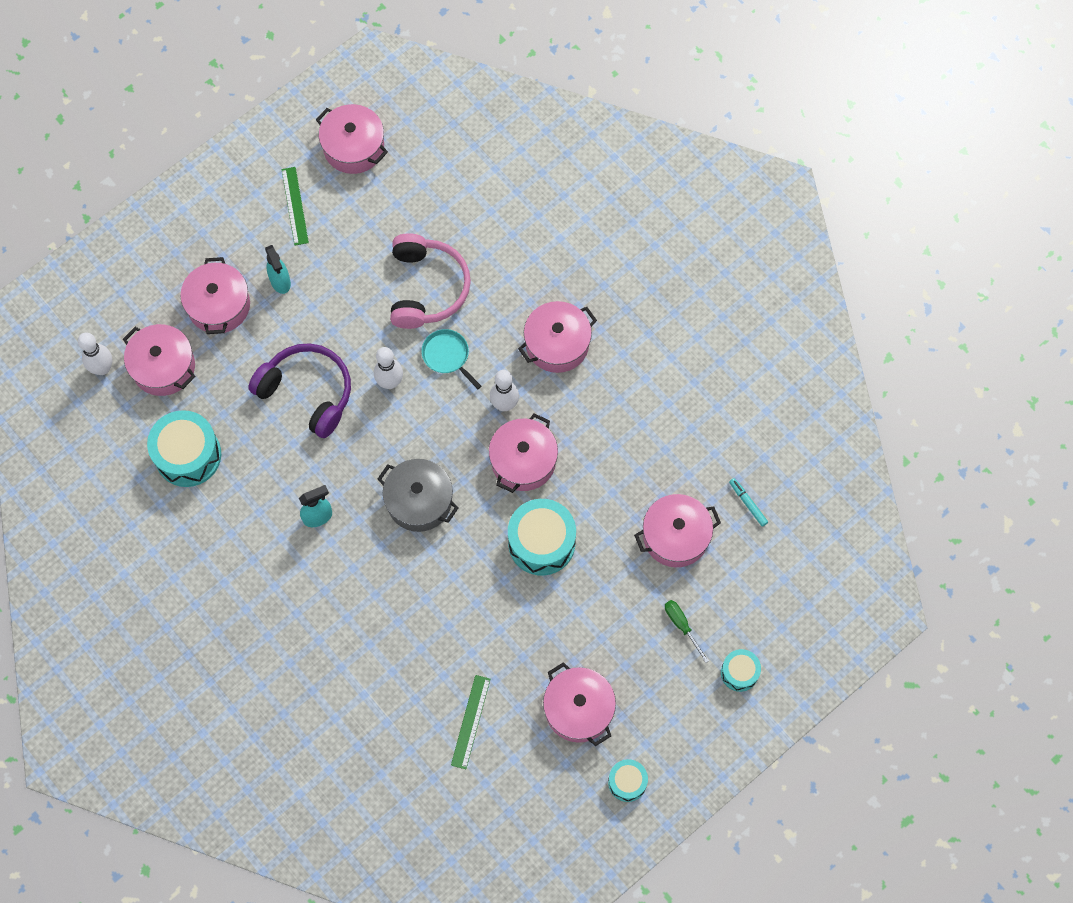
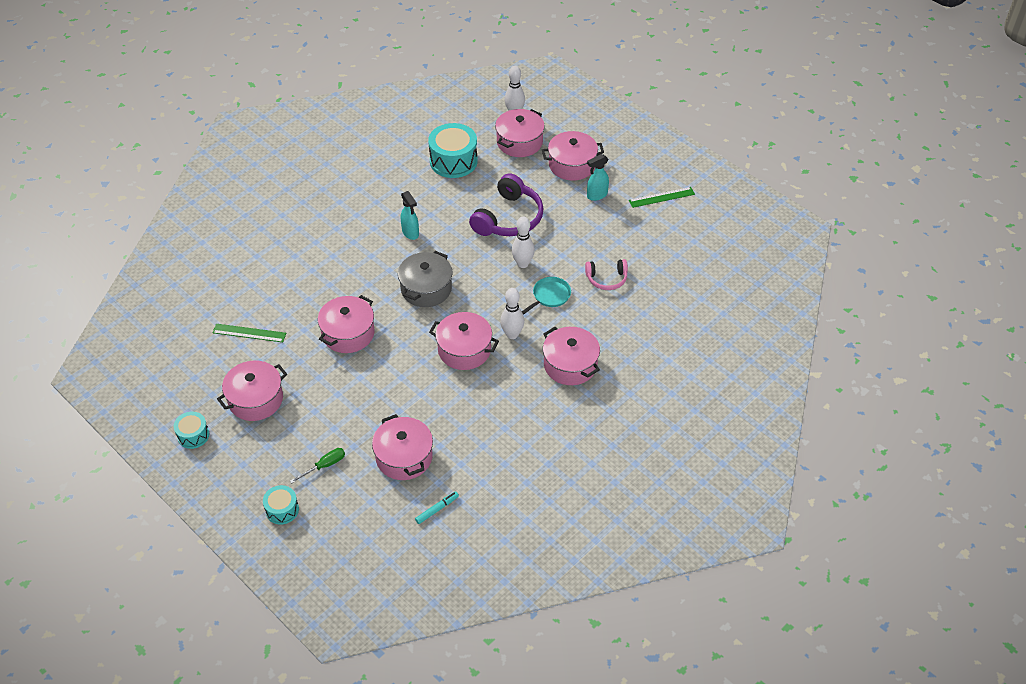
camera: 85 degrees right, 20 degrees down
pink pot [316,104,388,174] -> pink pot moved to [318,295,375,353]
pink headphones [390,233,471,329] -> pink headphones [585,259,628,290], size x0.56
turquoise drum [508,499,576,576] -> none

